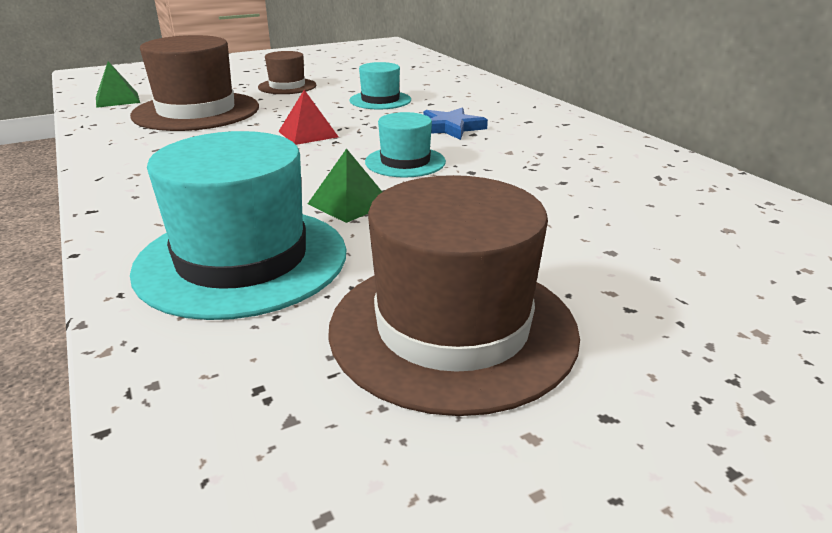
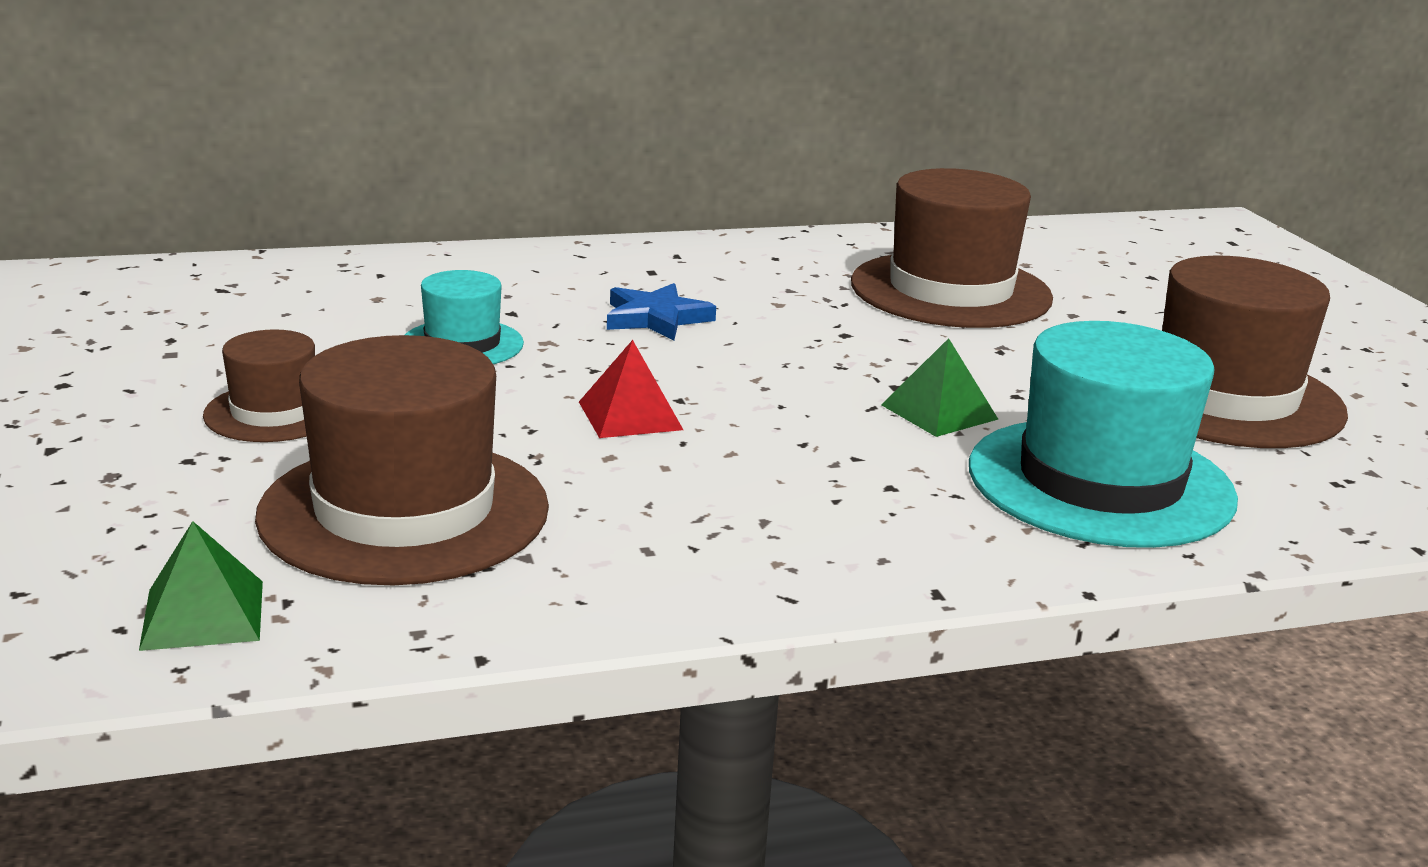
camera: 80 degrees left, 5 degrees down
turquoise hat [365,112,446,178] -> none
none -> brown hat [851,168,1053,328]

